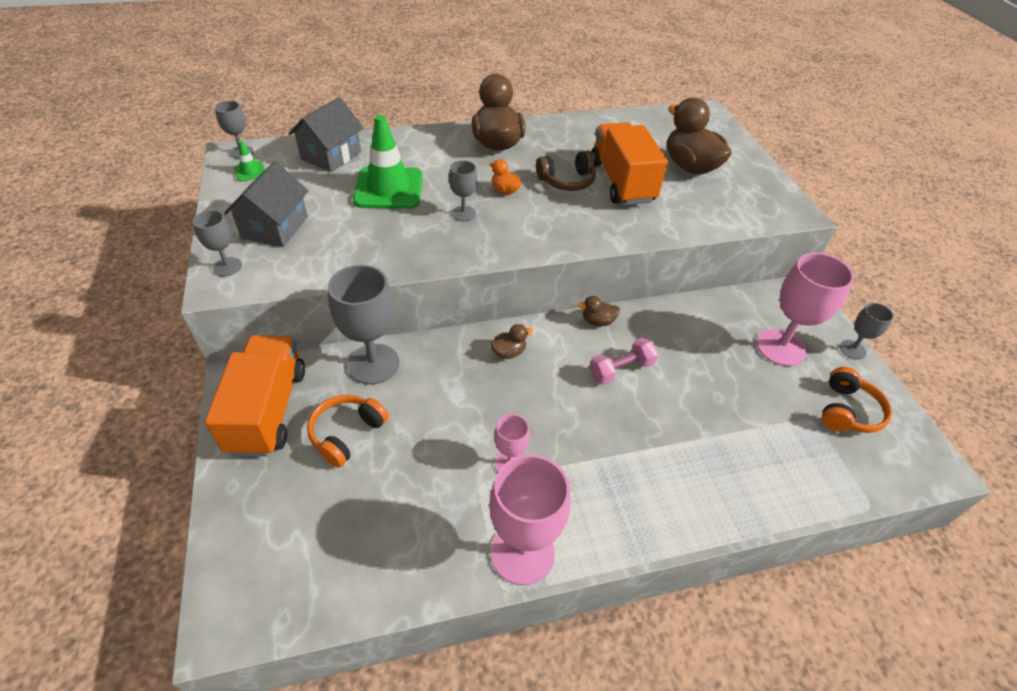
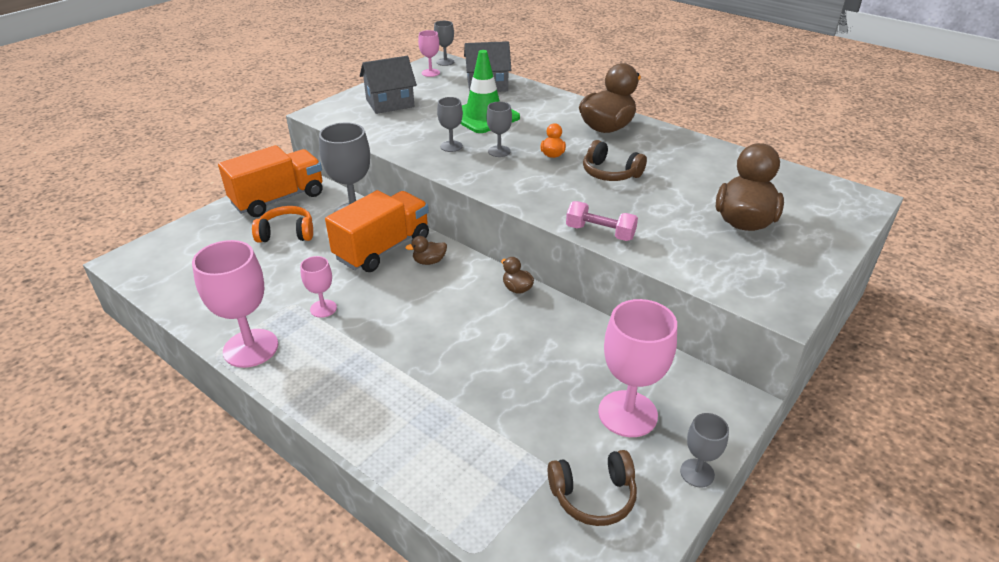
camera: 55 degrees right, 10 degrees down
grey goblet [193,210,242,276] -> grey goblet moved to [437,97,463,152]
green traffic cone [234,141,265,182] -> pink goblet [418,30,440,77]
brown duck [490,324,533,359] -> brown duck turned 135 degrees clockwise [405,236,447,265]
pink dumbbell [589,338,659,385] -> pink dumbbell moved to [566,201,638,241]
orange truck [591,122,668,205] -> orange truck moved to [325,190,429,272]
orange headphones [822,367,892,433] -> brown headphones [548,450,637,526]

